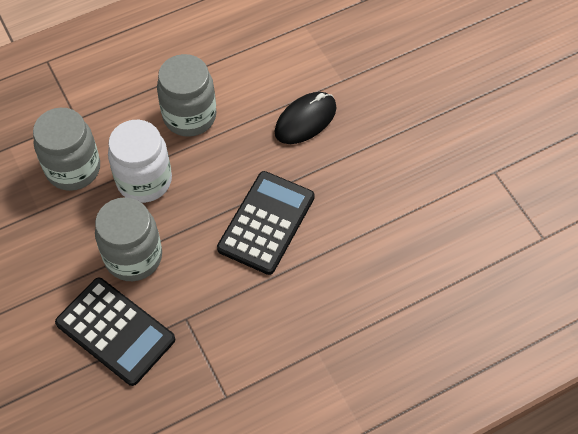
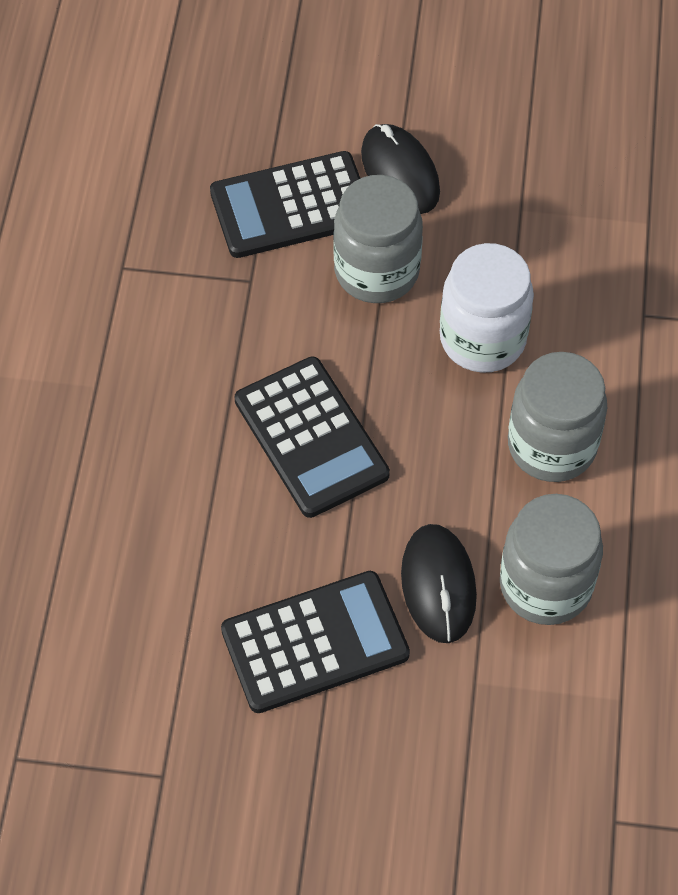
camera: 125 degrees right, 0 degrees up
grey jar [33,108,100,191] -> grey jar moved to [500,494,603,625]
none -> black calculator [221,571,410,713]
none -> black mouse [361,124,440,214]

